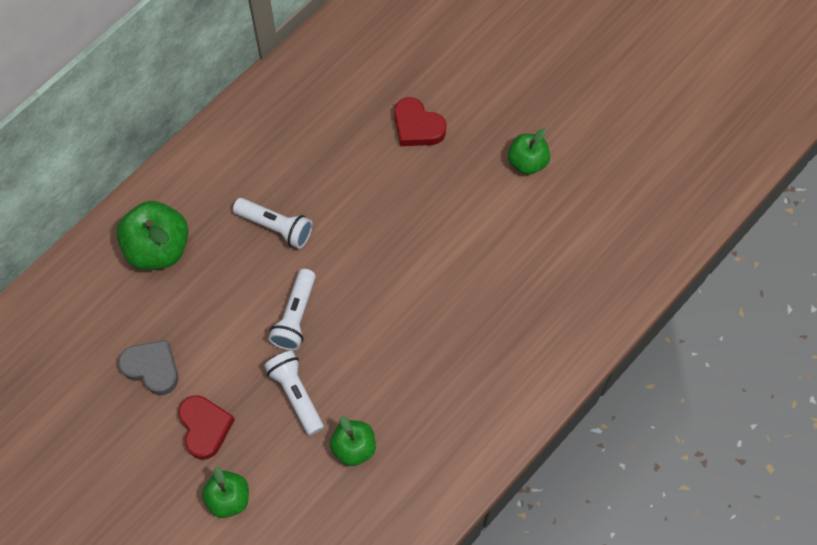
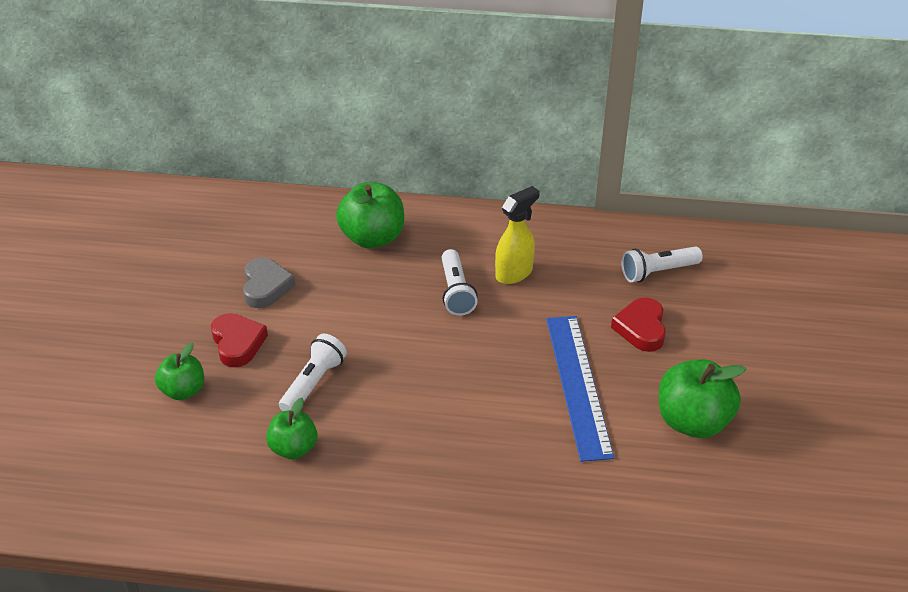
camera: 55 degrees right, 25 degrees down
red heart [179,395,235,460] -> red heart turned 60 degrees counterclockwise [211,313,268,367]
white flashlight [268,269,316,351] -> white flashlight moved to [621,247,703,282]
green apple [508,128,550,175] -> green apple [659,359,746,438], size x1.62
none -> yellow spray bottle [495,186,540,284]
none -> blue ruler [546,316,614,462]

